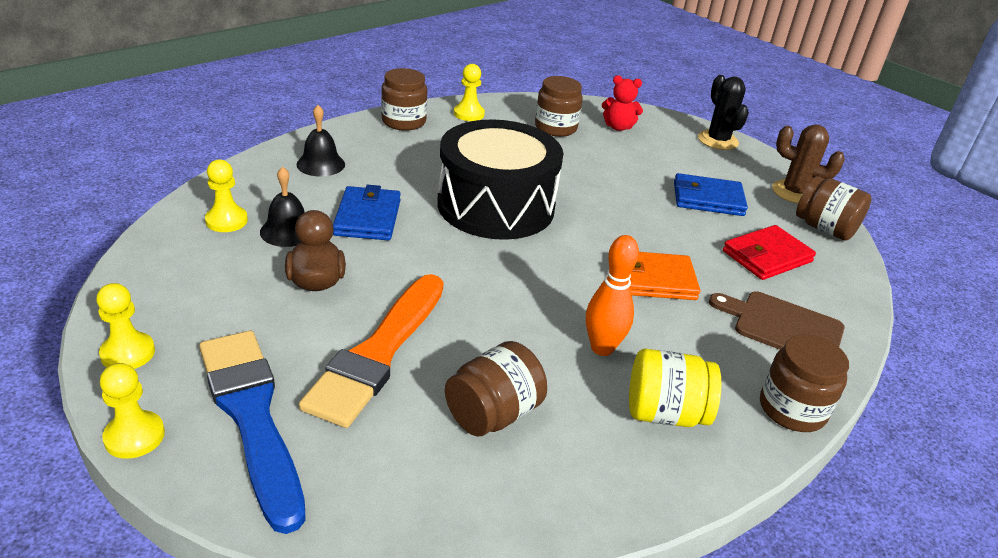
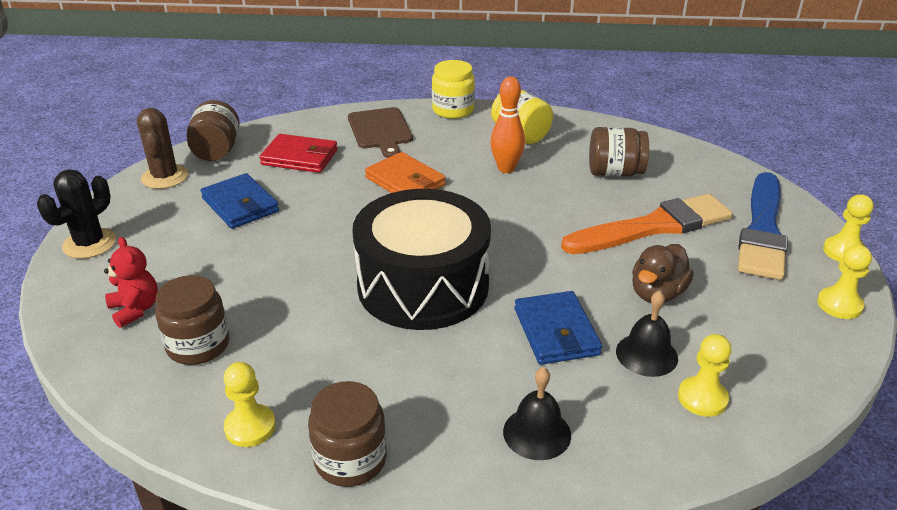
camera: 130 degrees left, 0 degrees up
blue wallet [333,185,401,240] -> blue wallet turned 60 degrees counterclockwise [515,291,602,365]
brown jar [760,334,849,432] -> yellow jar [432,60,475,119]

